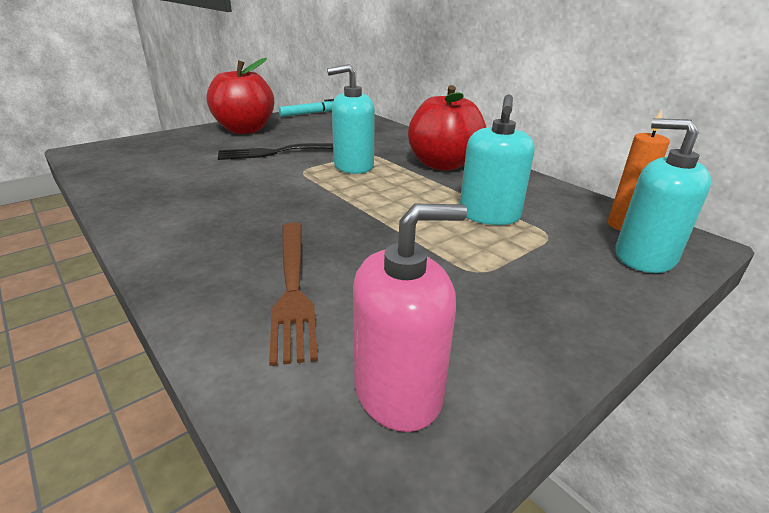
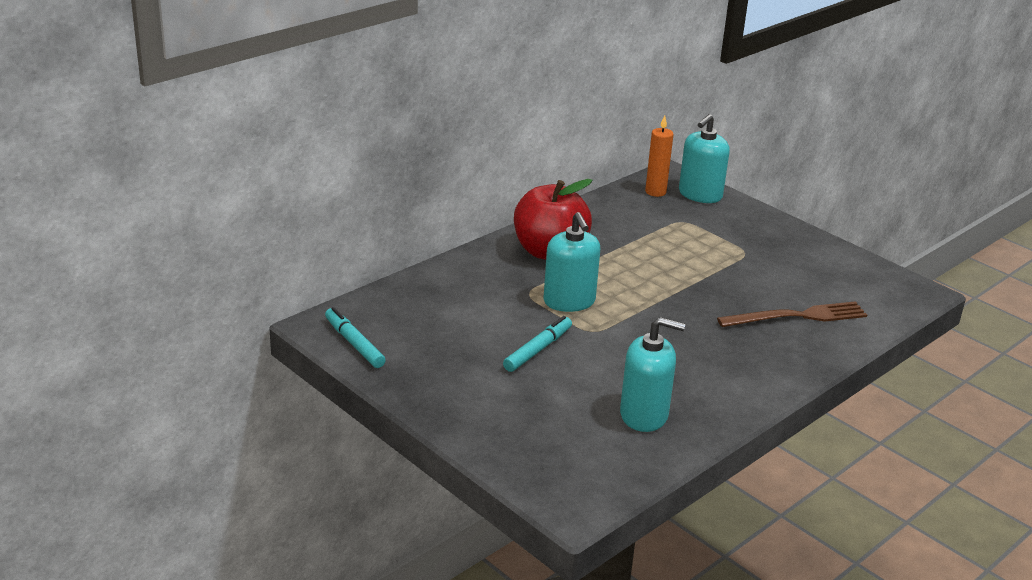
camera: 95 degrees left, 0 degrees up
red apple [206,58,274,134] -> none
black fork [218,143,333,160] -> turquoise marker [503,316,572,372]
pink soap dispenser [353,204,467,432] -> none
turquoise soap dispenser [460,94,535,225] -> turquoise soap dispenser moved to [620,317,685,432]

